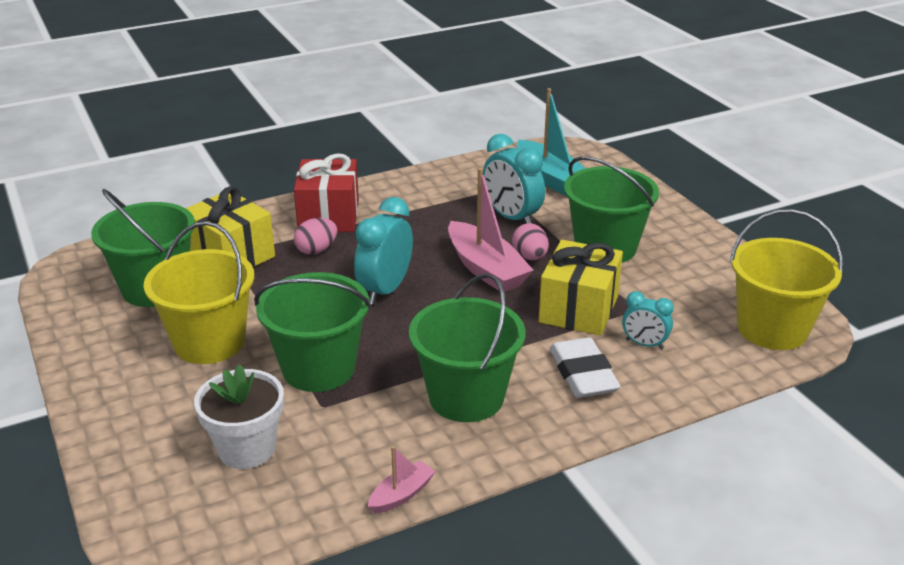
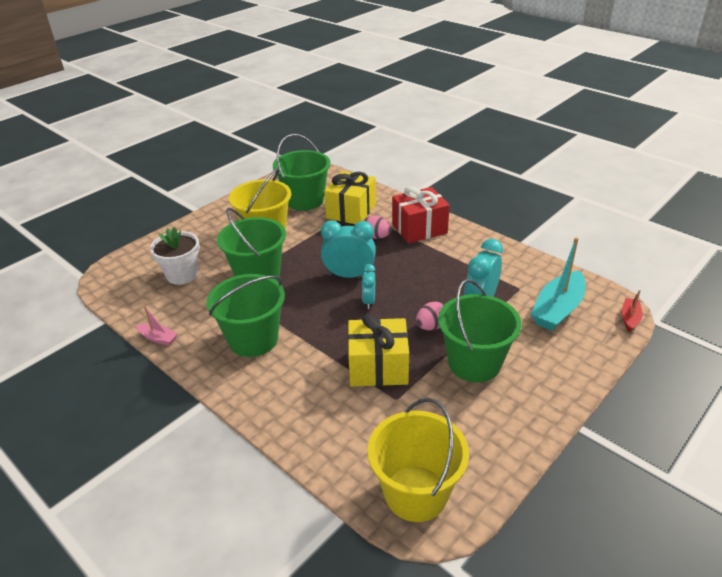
camera: 70 degrees right, 5 degrees up
pink boat [448,168,533,292] -> none
white eraser [550,337,621,398] -> none
turquoise clock [622,291,674,349] -> turquoise clock moved to [362,264,375,309]
none -> red boat [621,290,643,332]

